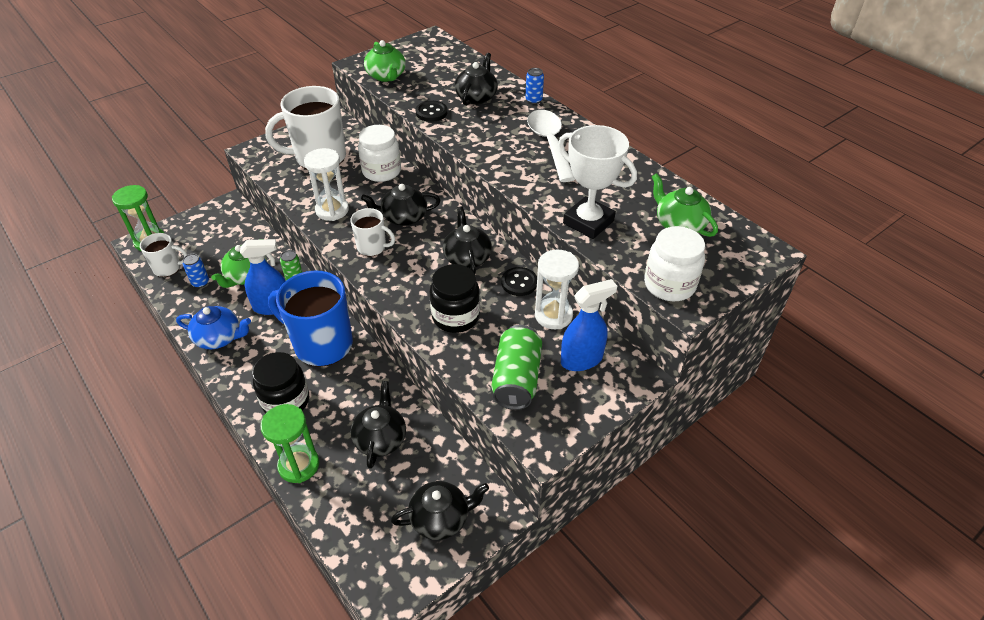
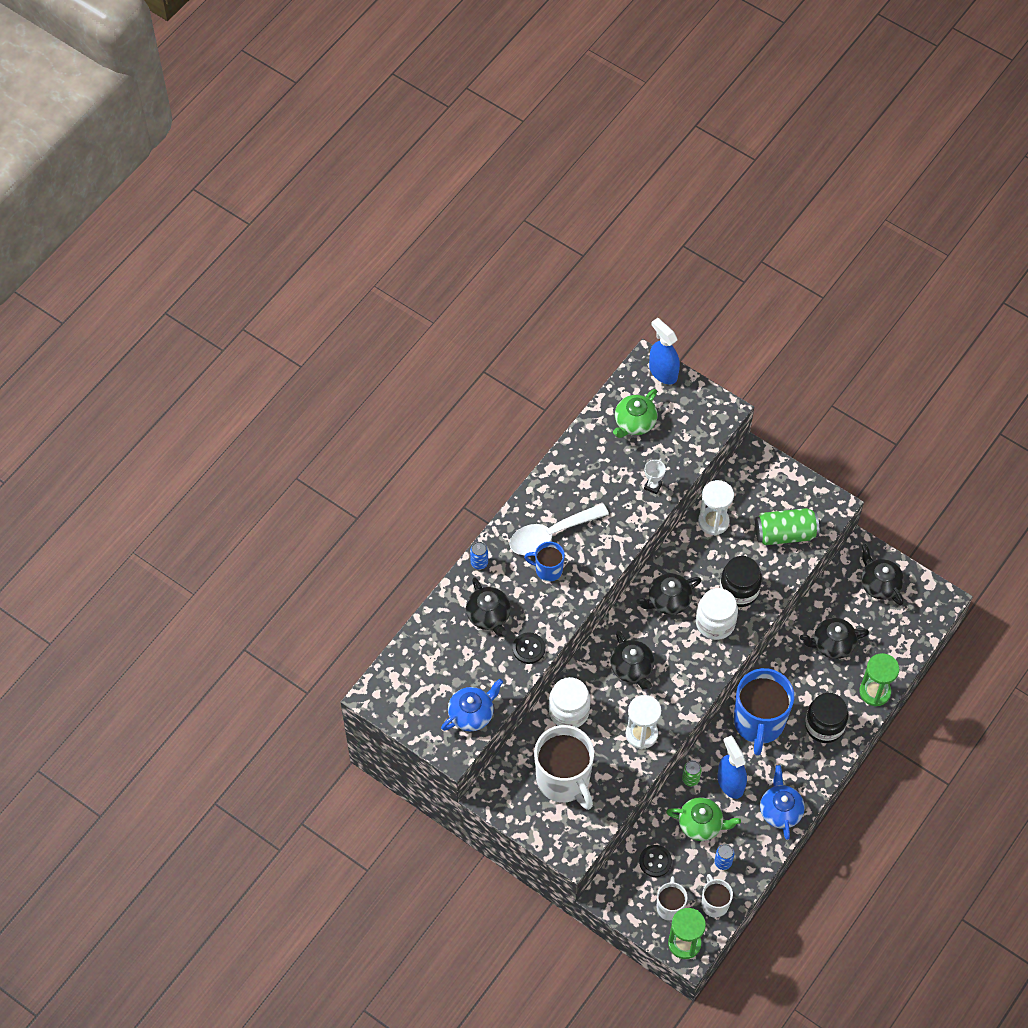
camera: 105 degrees left, 15 degrees up
white mug [350,208,395,256] -> white mug moved to [657,876,688,921]
green teapot [364,40,406,82] -> blue teapot [441,679,503,731]
black teapot [455,53,498,106] -> black teapot turned 120 degrees counterclockwise [466,577,511,636]
black button [501,267,537,296] -> black button moved to [639,845,672,877]
white trophy [558,125,637,239] -> white trophy [644,458,666,494], size x0.46
blue spray bottle [561,279,617,371] -> blue spray bottle moved to [649,318,680,384]
white jar [644,226,705,301] -> white jar moved to [696,588,738,640]
none -> blue mug [524,542,565,582]

